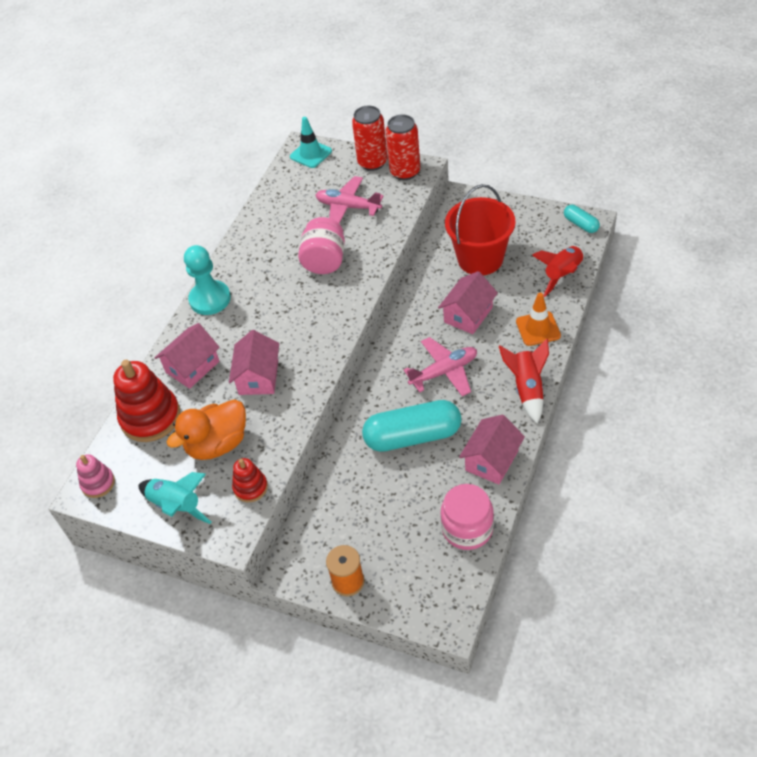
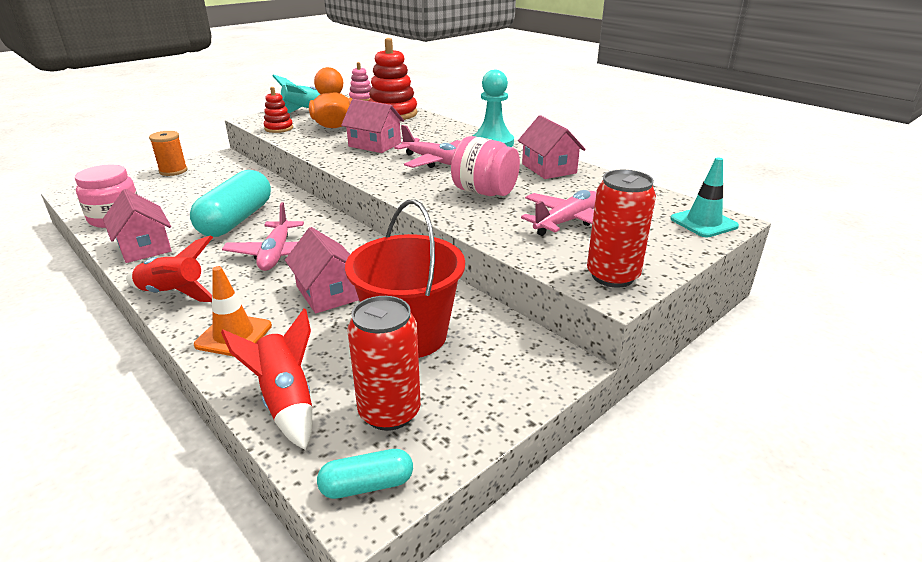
camera: 110 degrees right, 20 degrees down
pink house [155,323,220,389] -> pink house moved to [518,115,586,179]
red can [352,106,388,171] -> red can moved to [347,296,421,431]
none -> pink plane [394,125,461,168]

